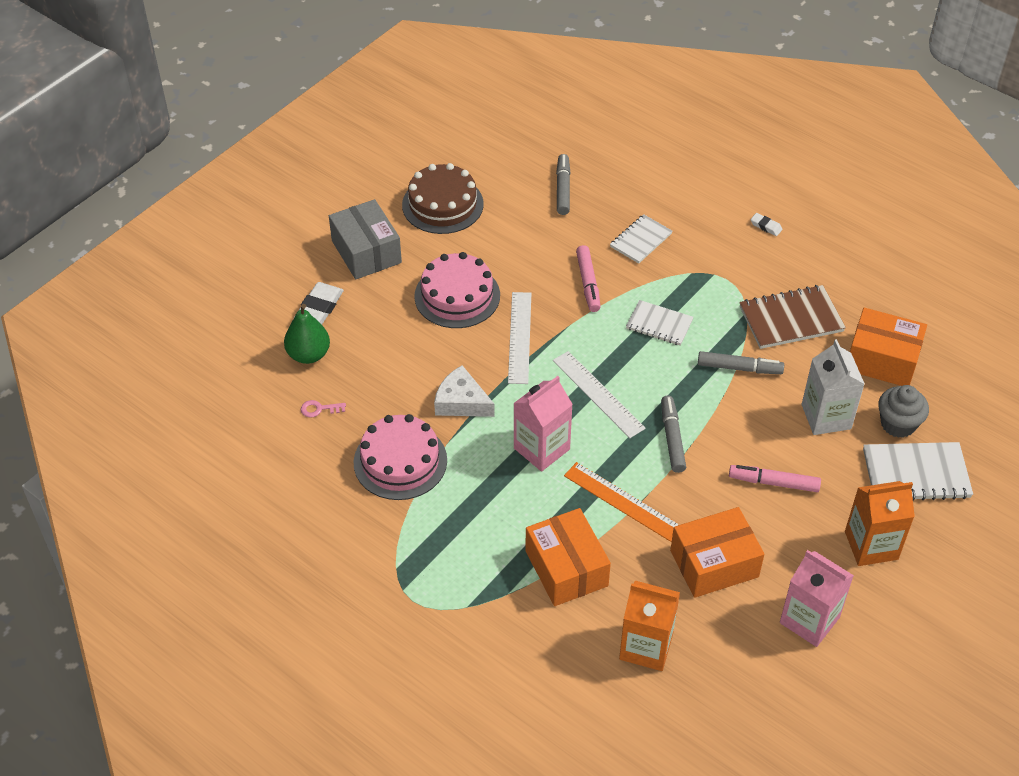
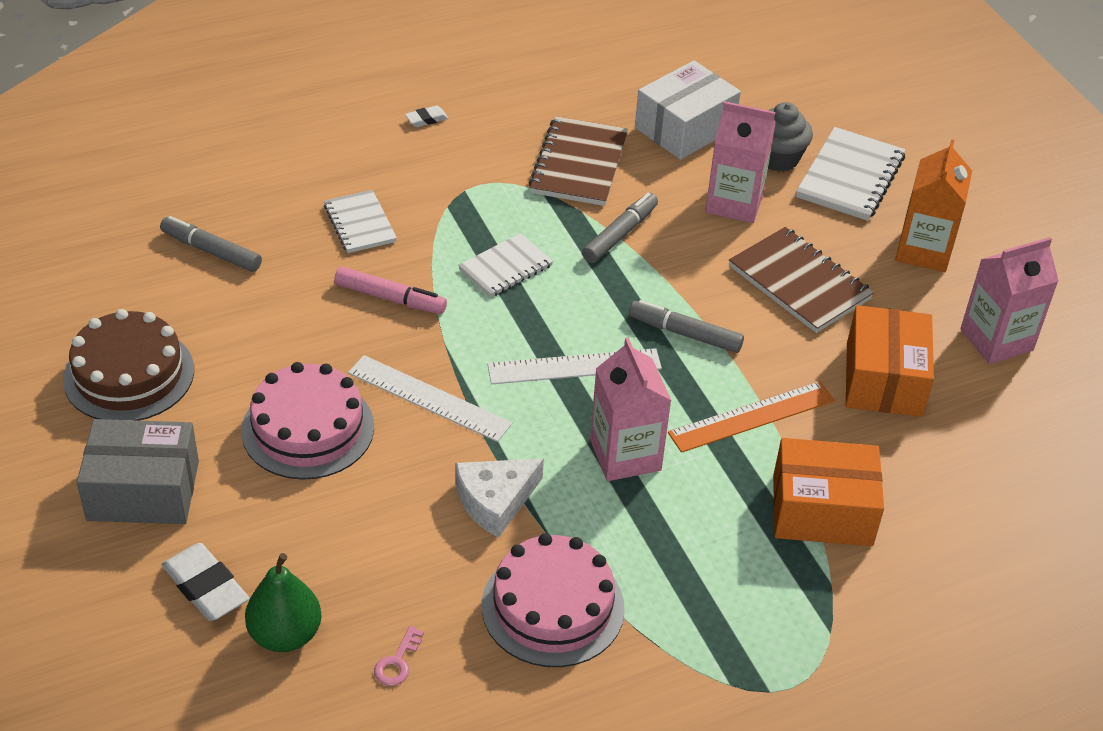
camera: 65 degrees left, 5 degrees down
orange carton [619,581,680,671] -> none
pink marker [729,465,821,492] -> brown notebook [729,227,874,333]
white carton [802,339,865,435] -> pink carton [705,101,776,223]
orange box [850,308,927,386] -> white box [635,60,741,160]

